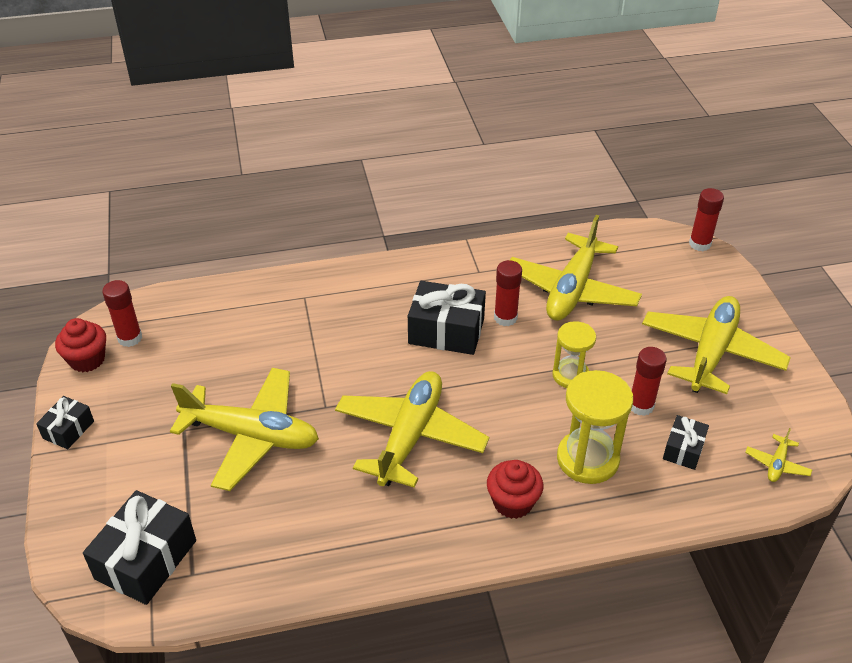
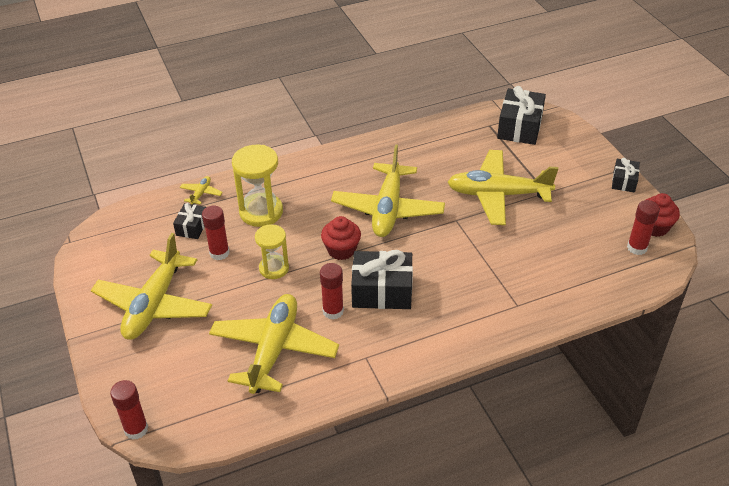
camera: 170 degrees right, 0 degrees up
red cupcake [487,460,543,519] -> red cupcake moved to [321,216,361,260]
yellow plane [745,428,812,482] -> yellow plane moved to [180,176,223,205]

